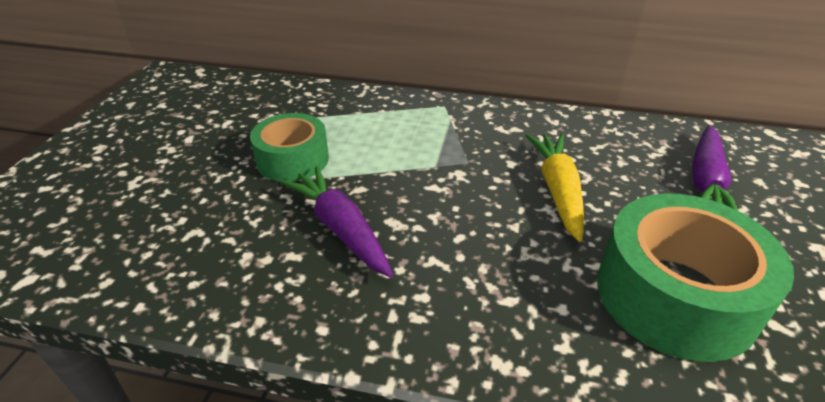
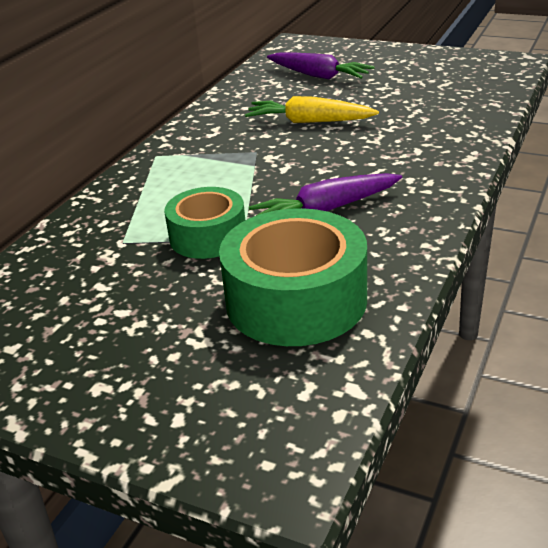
camera: 75 degrees left, 5 degrees down
green tape [597,193,794,362] -> green tape moved to [219,208,367,346]

